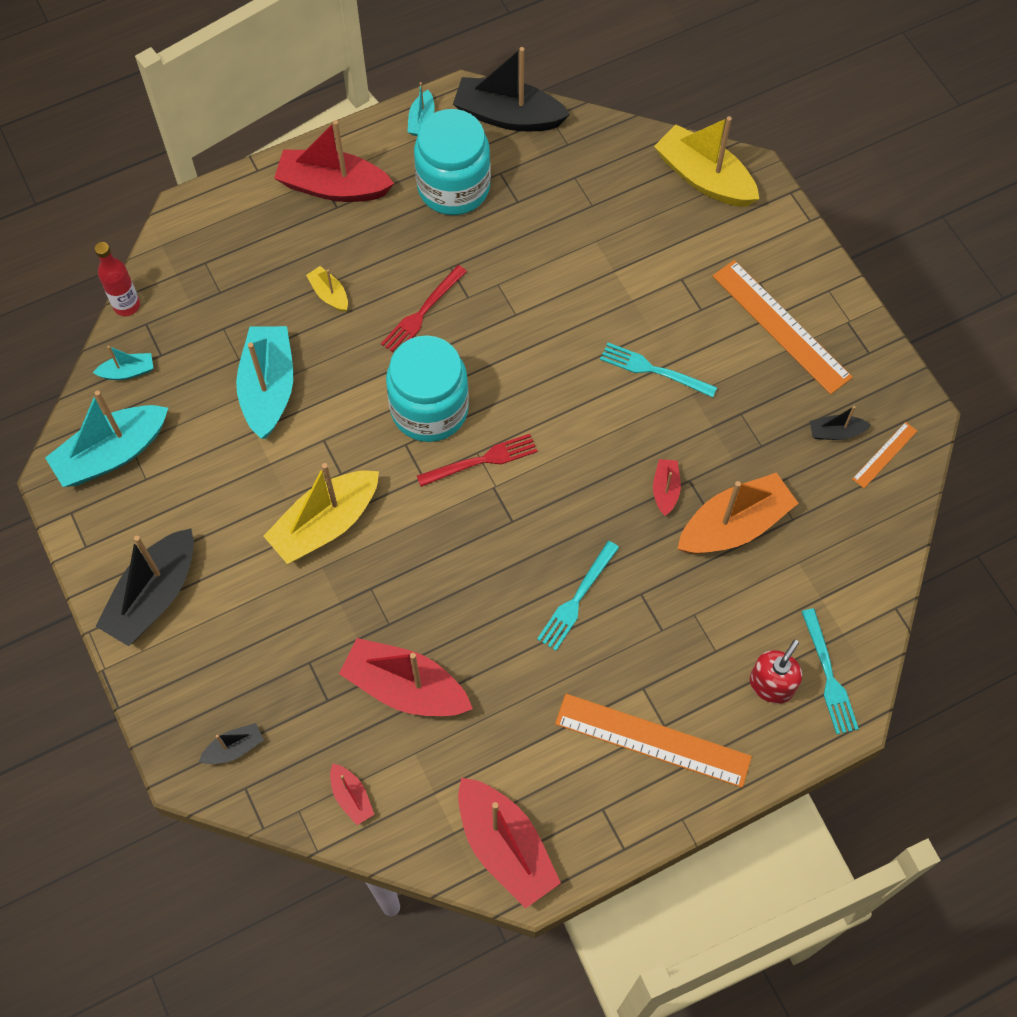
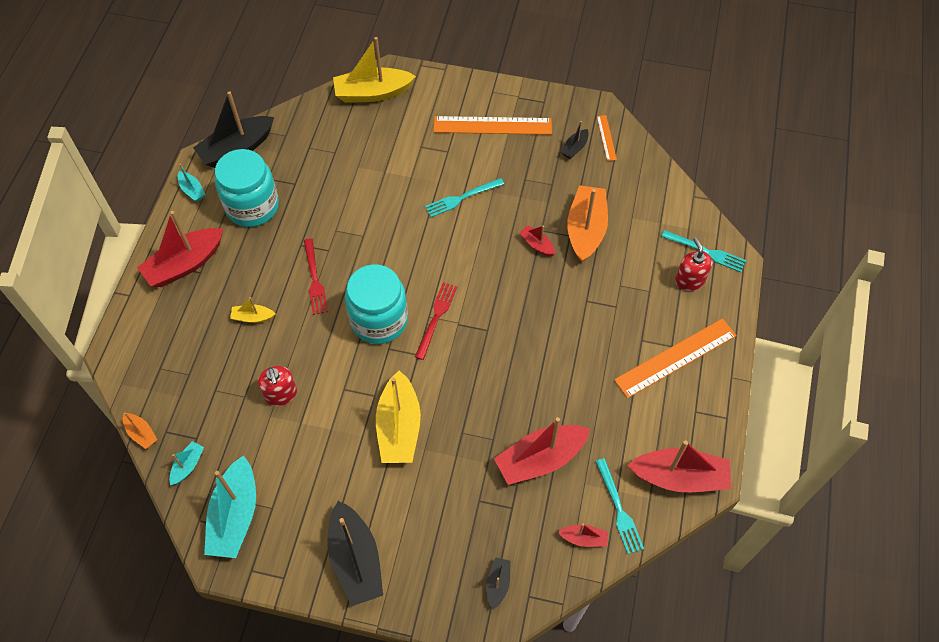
camera: 50 degrees left, 5 degrees down
red bottle [95,242,140,316] -> orange boat [123,412,157,449]
turquoise boat [236,326,293,439] -> red soap dispenser [258,366,297,406]
turquoise fork [537,541,619,651] -> turquoise fork moved to [595,458,644,554]

